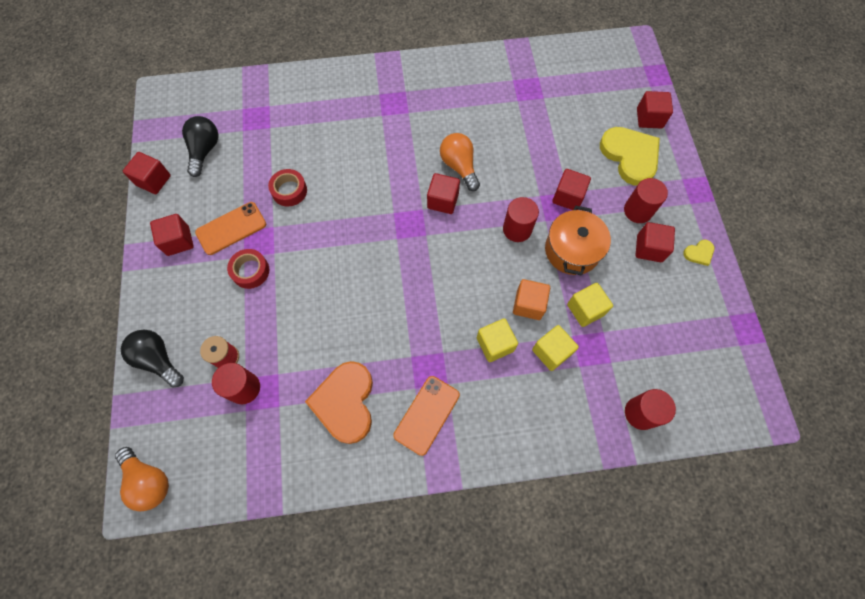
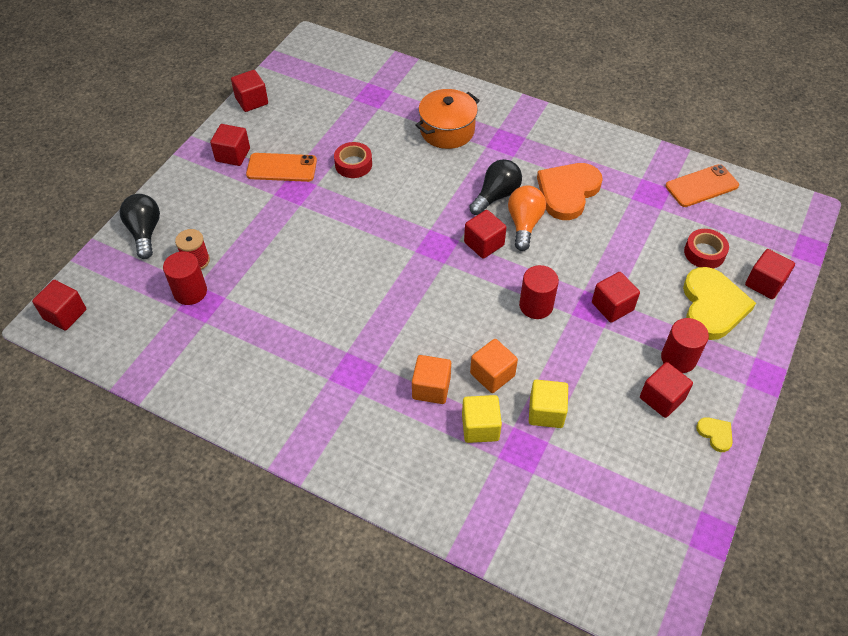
camera: 35 degrees right, 15 degrees down
orange light bulb [115,447,169,512] -> red cube [32,280,86,331]
black light bulb [182,116,219,177] -> black light bulb moved to [469,159,522,215]
red tape [227,249,269,289] -> red tape moved to [684,229,729,268]
orange heart [305,361,373,444] -> orange heart moved to [537,163,603,220]
orange phone [393,376,460,456] -> orange phone moved to [666,164,739,207]
yellow cube [477,318,518,362] -> orange cube [412,355,451,404]
orange pot [545,206,611,276] -> orange pot moved to [416,89,480,149]
red cylinder [625,389,676,430] -> none
yellow heart [683,240,714,266] -> yellow heart turned 135 degrees counterclockwise [696,417,733,452]

